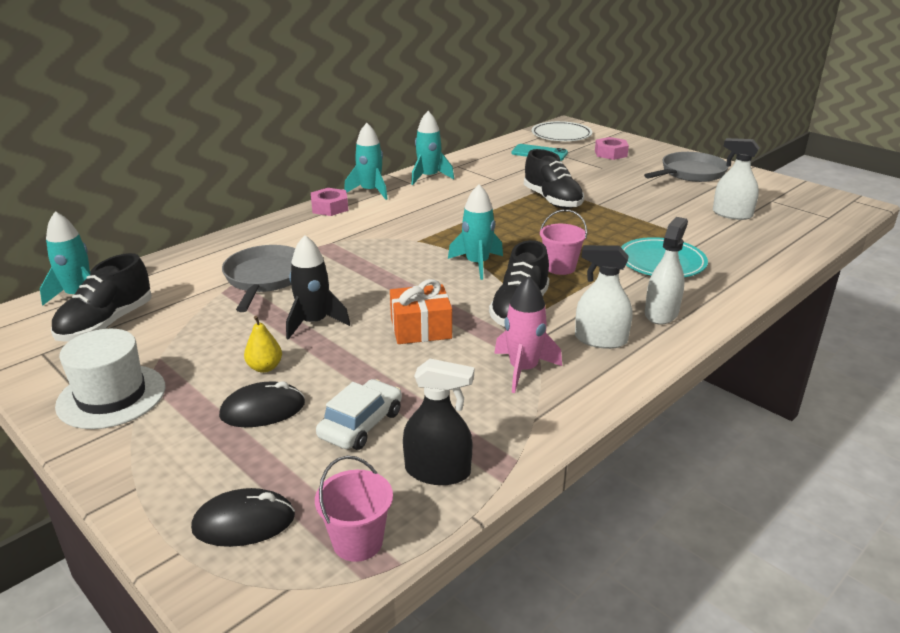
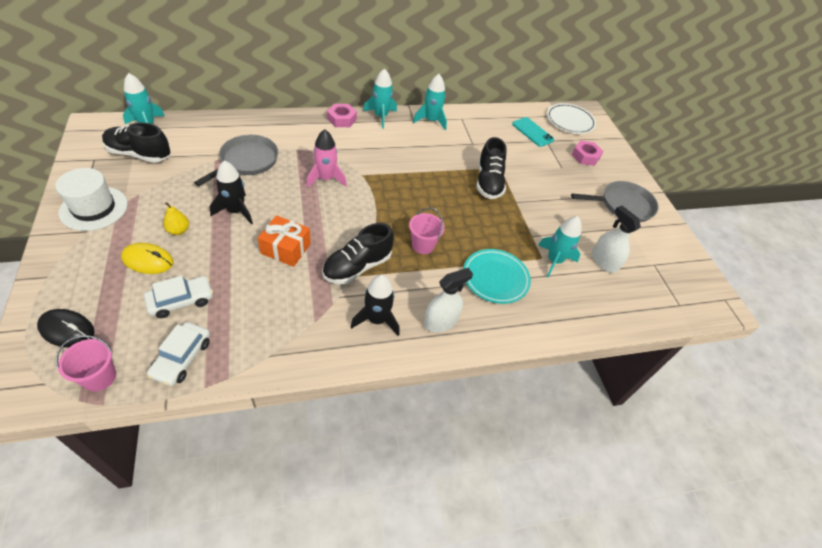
camera: 25 degrees right, 20 degrees up
black shoe [51,253,152,342] -> black shoe turned 45 degrees clockwise [102,123,170,163]
black mouse [219,381,305,427] -> yellow mouse [121,243,173,274]
black spray bottle [403,359,474,485] -> white car [147,322,210,386]
turquoise rocket [448,184,503,280] -> turquoise rocket moved to [538,216,582,277]
pink rocket [494,276,562,393] -> pink rocket moved to [306,129,347,188]
white spray bottle [575,245,632,349] -> black rocket [351,275,400,336]

